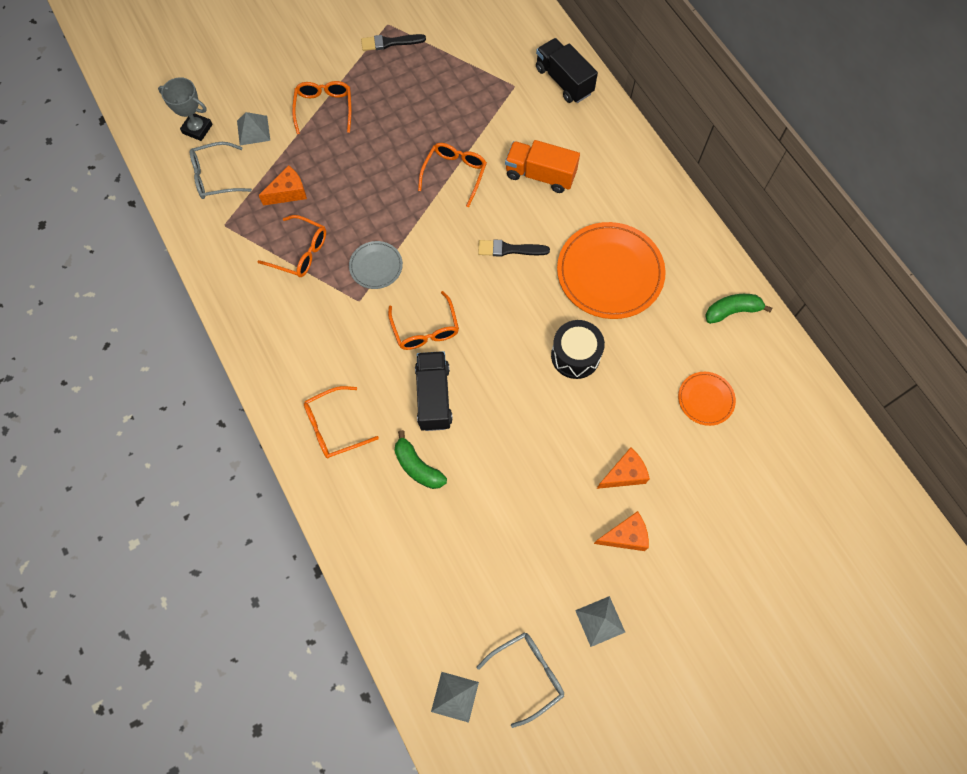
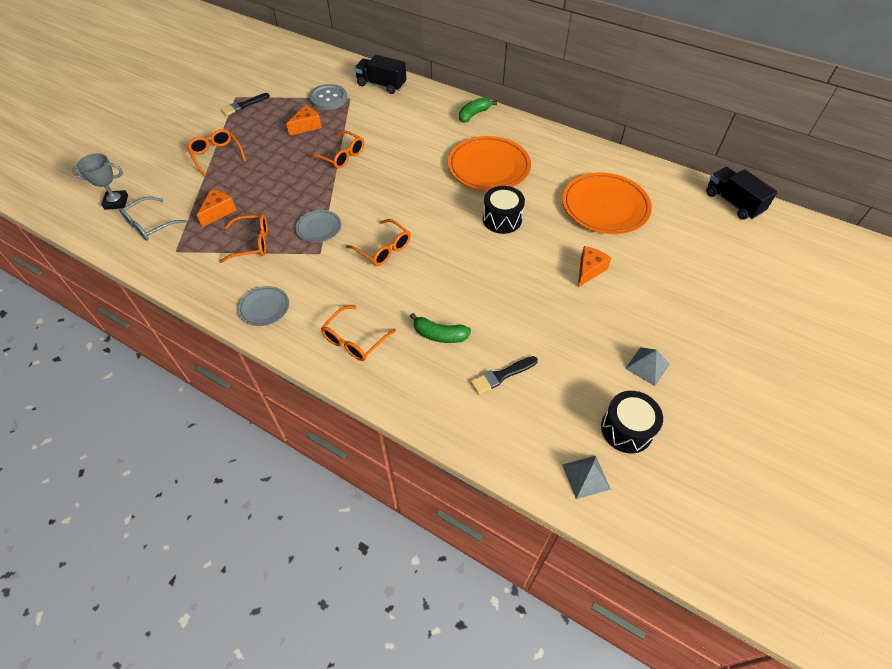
camera: 30 degrees left, 15 degrees down
grey pyramid [237,112,270,146] -> none
black truck [415,351,453,431] -> black truck moved to [706,167,777,220]
orange glasses [418,143,487,207] -> orange glasses turned 135 degrees clockwise [308,131,364,169]
grey glasses [477,632,564,728] -> black drum [601,391,663,453]
black brush [478,240,550,257] -> black brush moved to [471,356,538,394]
orange truck [505,140,580,193] -> none
orange cheese [594,511,649,551] -> orange cheese moved to [286,105,322,136]
orange plate [678,372,736,426] -> orange plate [562,173,652,234], size x2.00
green banana [705,294,772,324] -> green banana moved to [459,97,497,123]
none -> grey plate [238,286,289,326]
none -> grey button [309,84,347,110]

